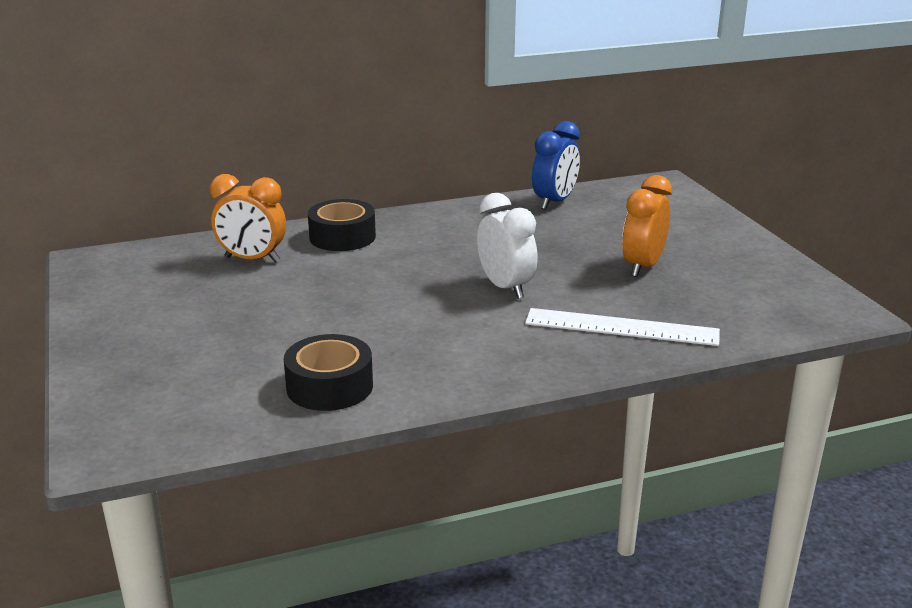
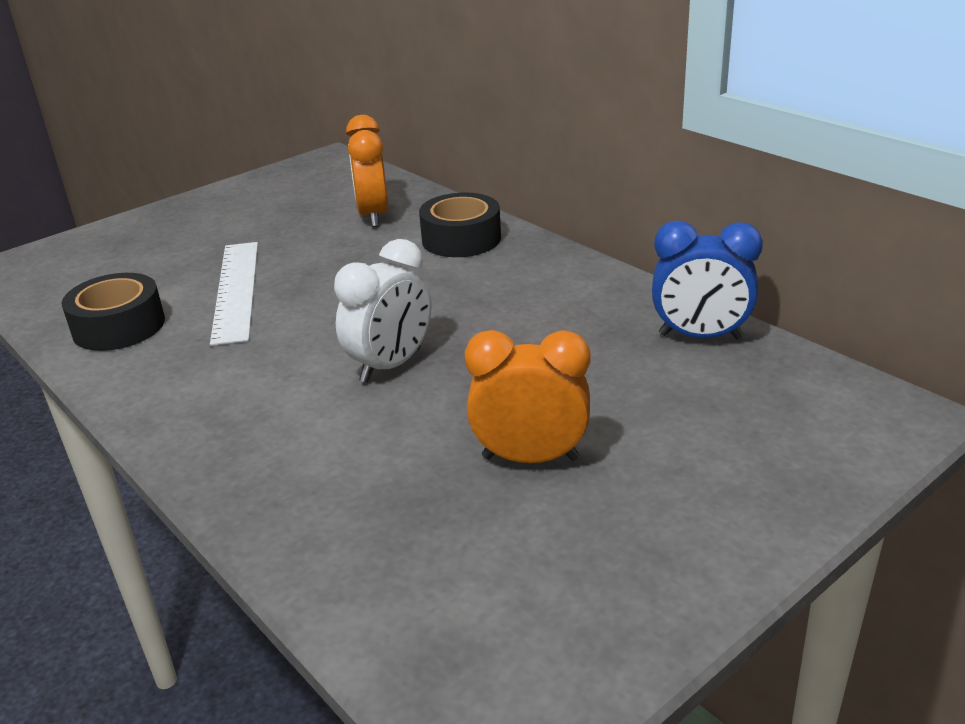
camera: 70 degrees right, 5 degrees up
white ruler [525,308,720,346] -> white ruler moved to [210,242,258,346]

